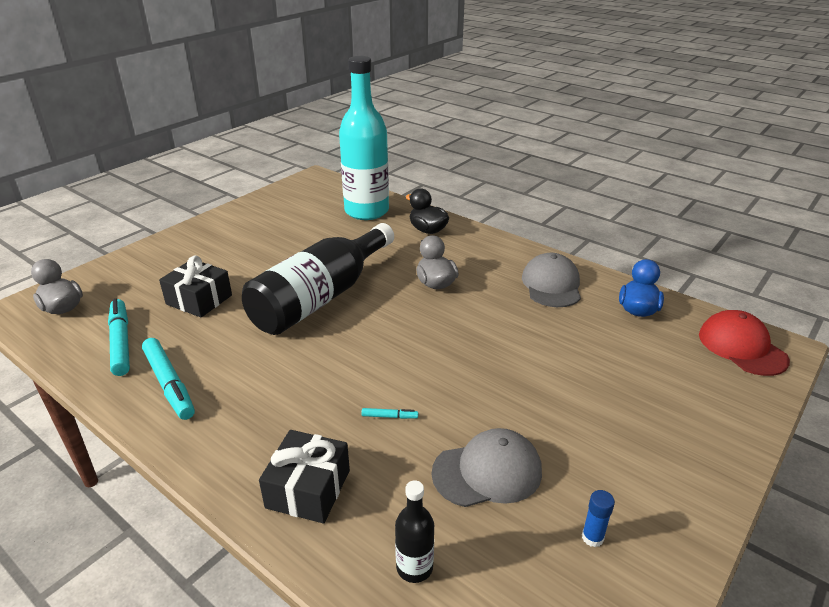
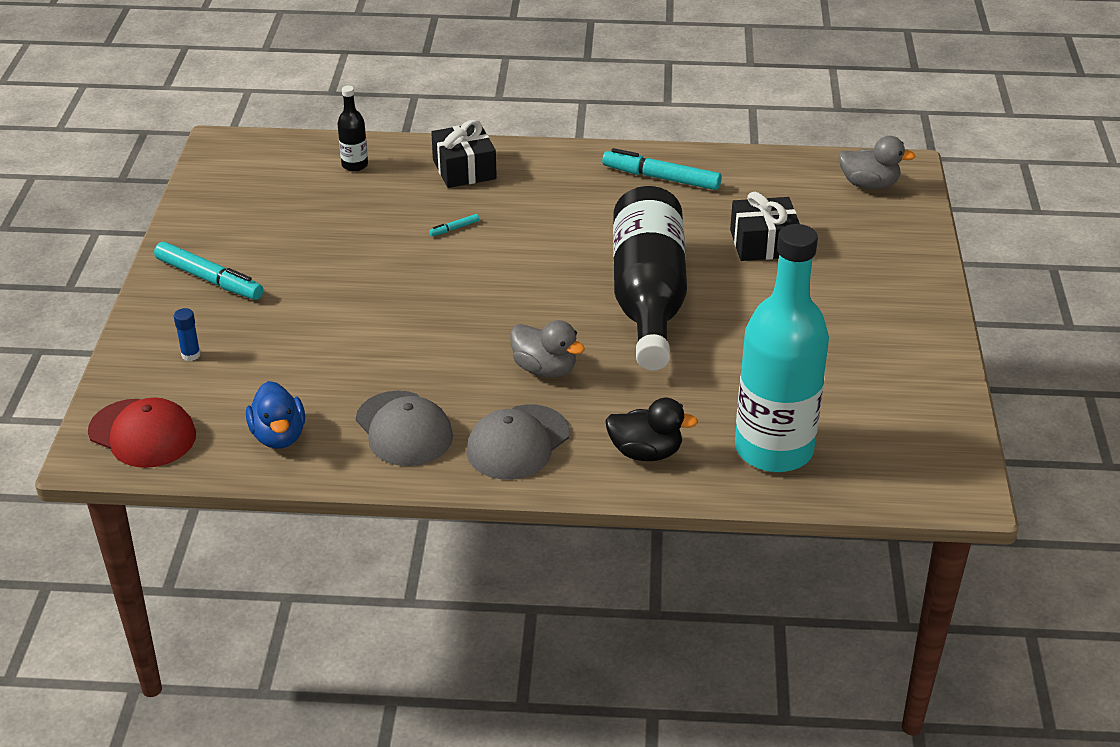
camera: 145 degrees right, 5 degrees up
turquoise marker [108,299,130,376] -> turquoise marker moved to [154,242,263,300]
grey cap [431,428,542,507] -> grey cap moved to [466,404,570,480]
blue glue stick [582,490,615,547] -> blue glue stick moved to [174,308,201,361]

